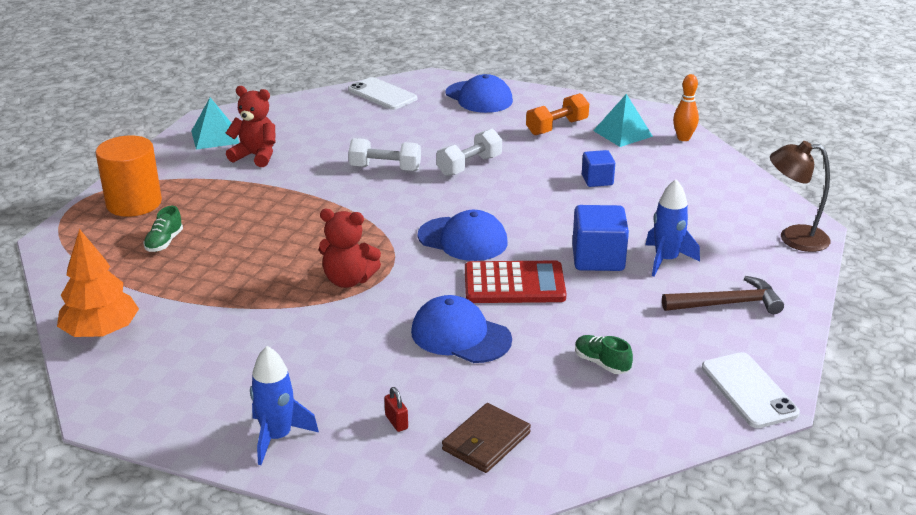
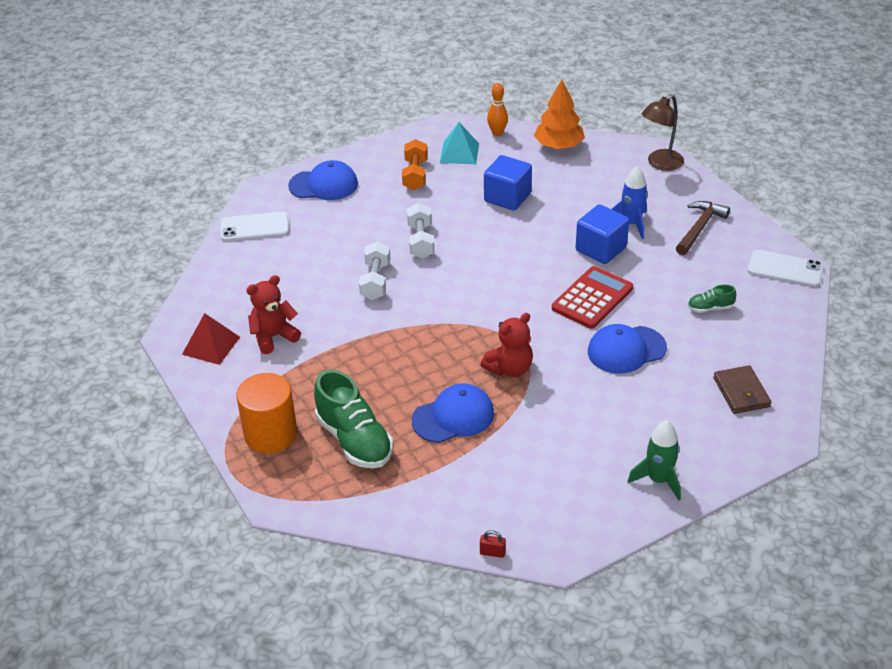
camera: 50 degrees left, 10 degrees up
orange tree [57,229,139,337] -> orange tree moved to [534,80,585,149]
green shoe [144,206,183,252] -> green shoe [314,370,393,468], size x2.12
turquoise pyramid [191,98,239,150] -> red pyramid [182,313,240,365]
blue rocket [250,346,319,465] -> green rocket [627,420,681,500]
white dumbbell [348,138,421,171] -> white dumbbell turned 45 degrees counterclockwise [359,241,390,300]
red padlock [384,387,408,432] -> red padlock moved to [480,530,506,558]
blue cap [418,210,508,261] -> blue cap moved to [412,383,494,443]
blue cube [582,150,615,187] -> blue cube [484,155,532,211], size x1.63

